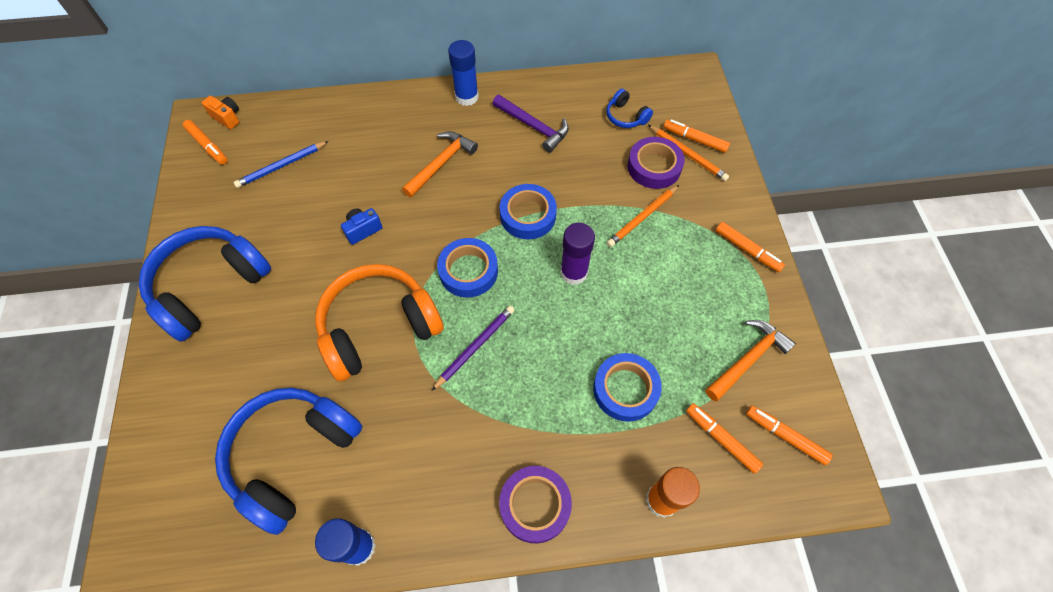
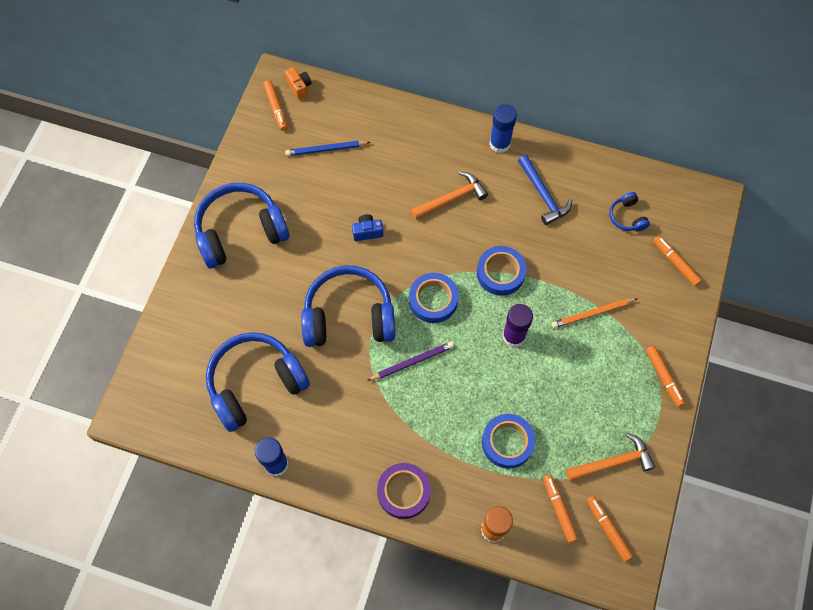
camera: 25 degrees right, 5 degrees up
orange headphones [315,264,444,382] -> blue headphones [301,265,395,347]
purple hammer [493,95,569,153] -> blue hammer [518,155,572,225]
purple tape [627,137,685,189] -> none
orange pencil [648,125,729,181] -> none

